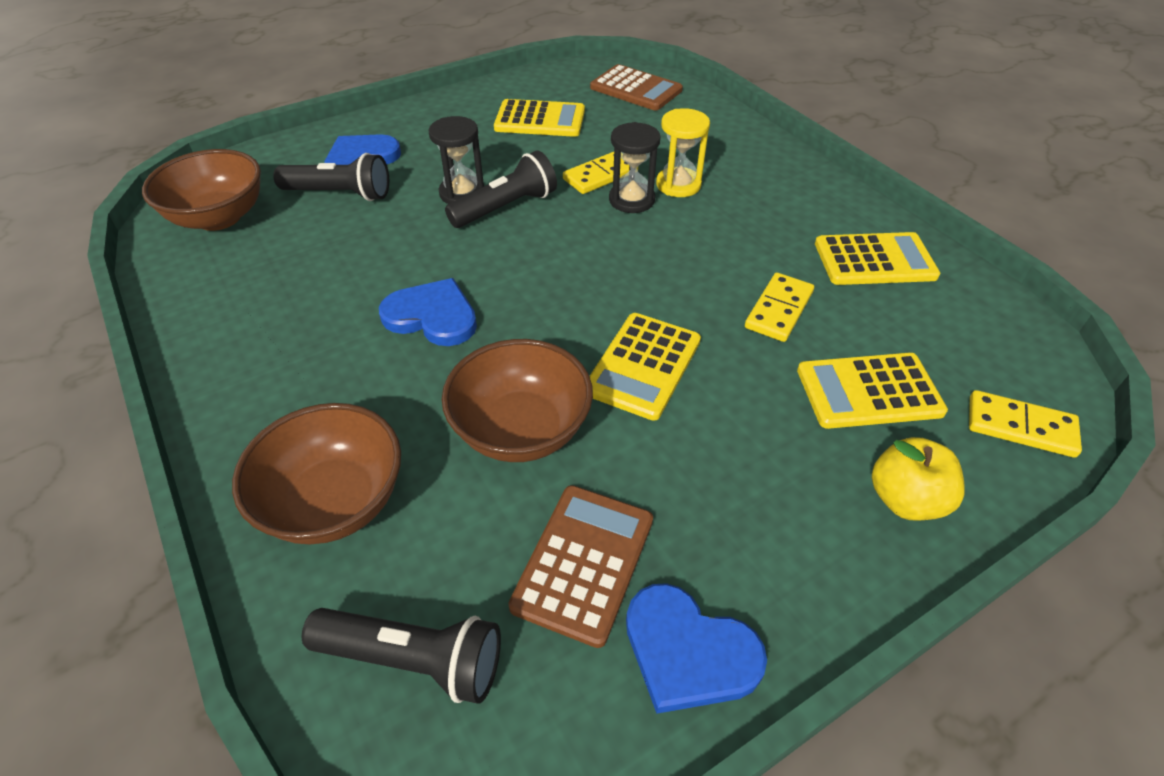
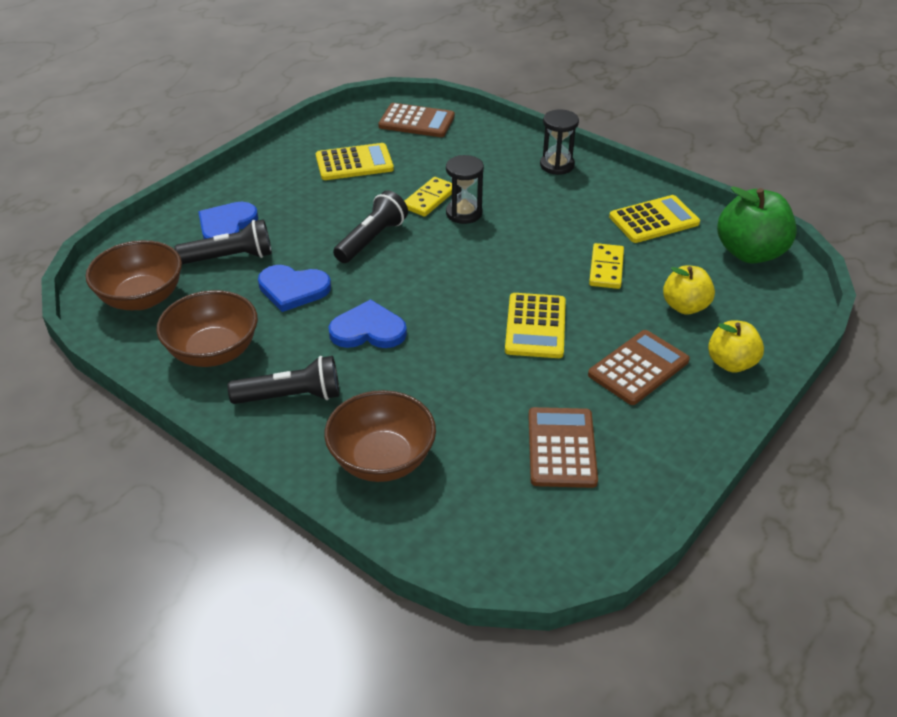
camera: 20 degrees left, 5 degrees down
black flashlight [302,608,501,704] -> black flashlight moved to [228,356,339,404]
black hourglass [429,116,484,204] -> black hourglass moved to [540,110,579,175]
brown bowl [442,339,593,462] -> brown bowl moved to [156,290,258,367]
blue heart [626,583,767,714] -> blue heart moved to [258,265,331,312]
yellow hourglass [656,108,710,197] -> none
yellow calculator [797,353,948,429] -> yellow apple [663,265,715,315]
yellow domino [969,390,1082,458] -> none
none -> brown calculator [588,330,690,405]
none -> green apple [717,186,797,263]

